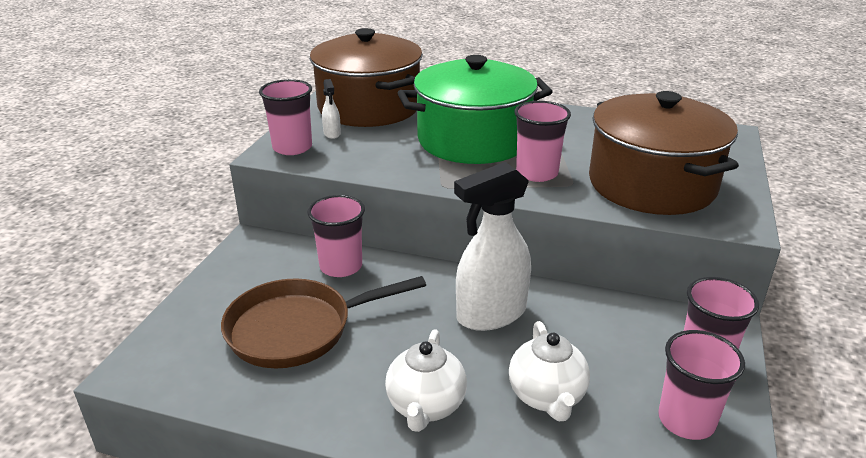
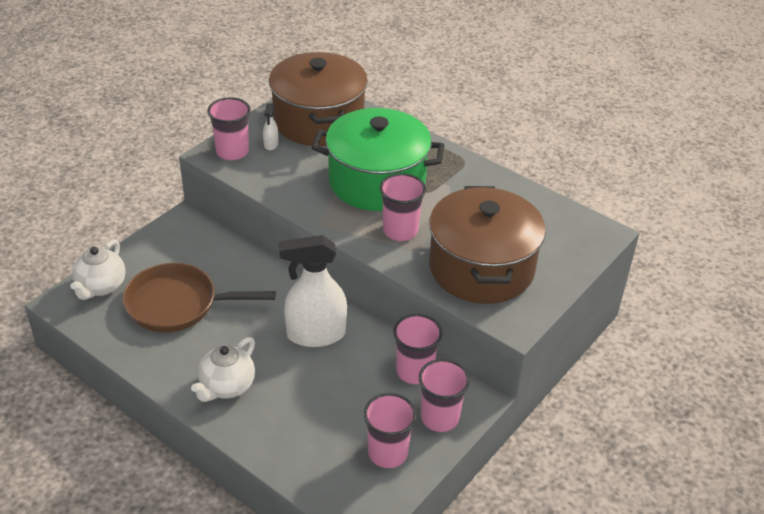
camera: 20 degrees right, 10 degrees up
pink cup [307,195,365,277] -> pink cup moved to [393,314,442,384]
white teapot [509,321,590,421] -> white teapot moved to [70,239,125,300]

